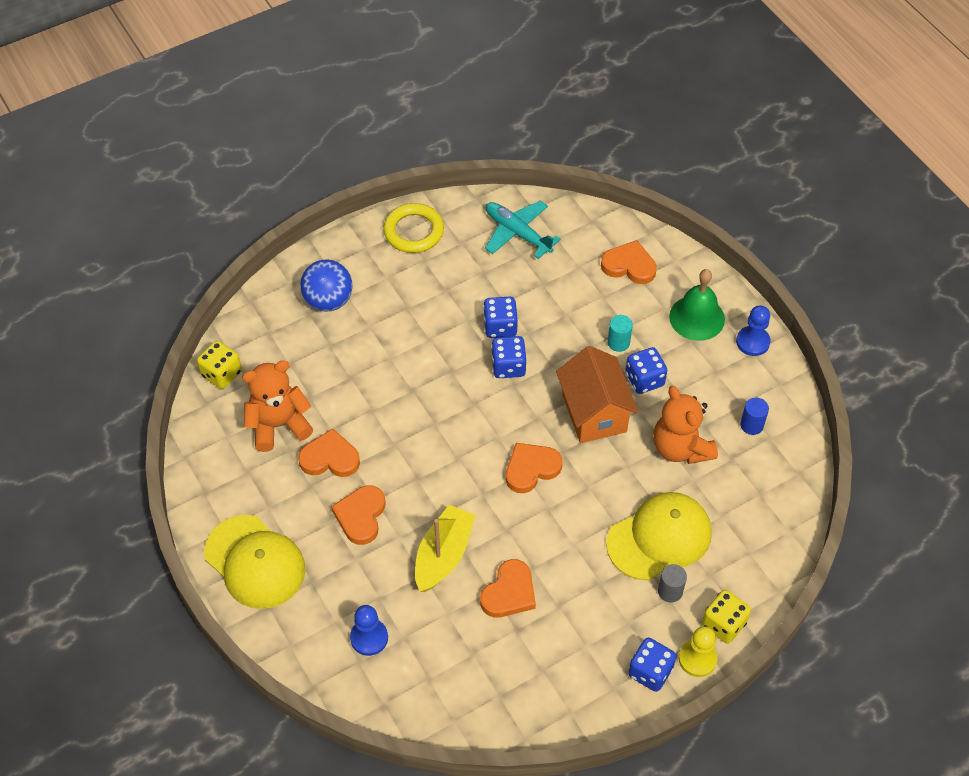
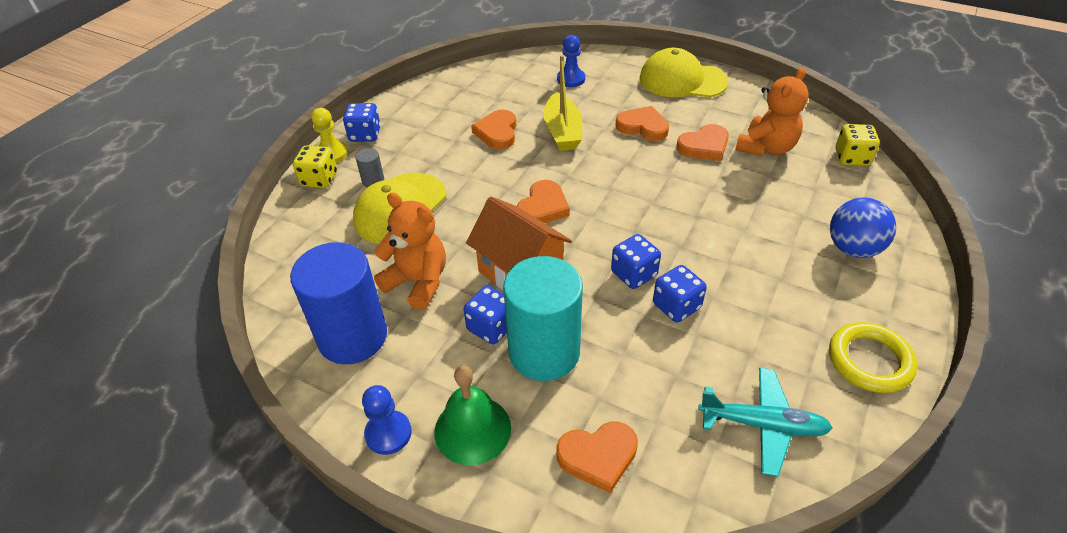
camera: 150 degrees right, 10 degrees down
orange heart [331,485,385,545] -> orange heart turned 45 degrees counterclockwise [615,106,669,141]
turquoise cylinder [608,315,633,352] -> turquoise cylinder [503,256,583,381], size x2.50
blue cylinder [740,397,769,435] -> blue cylinder [290,242,387,364], size x2.50

